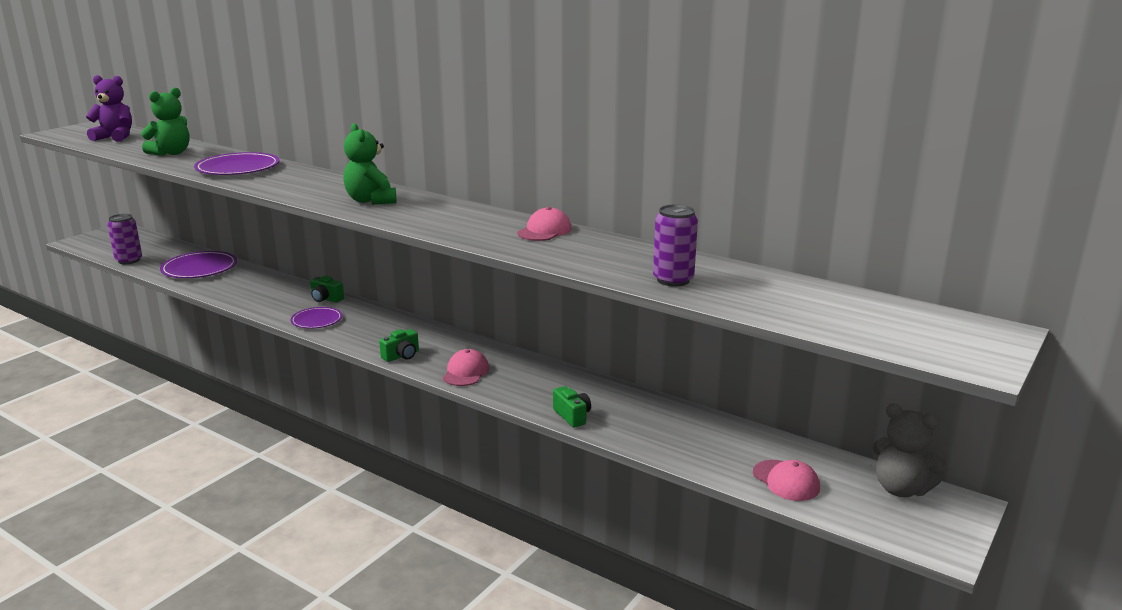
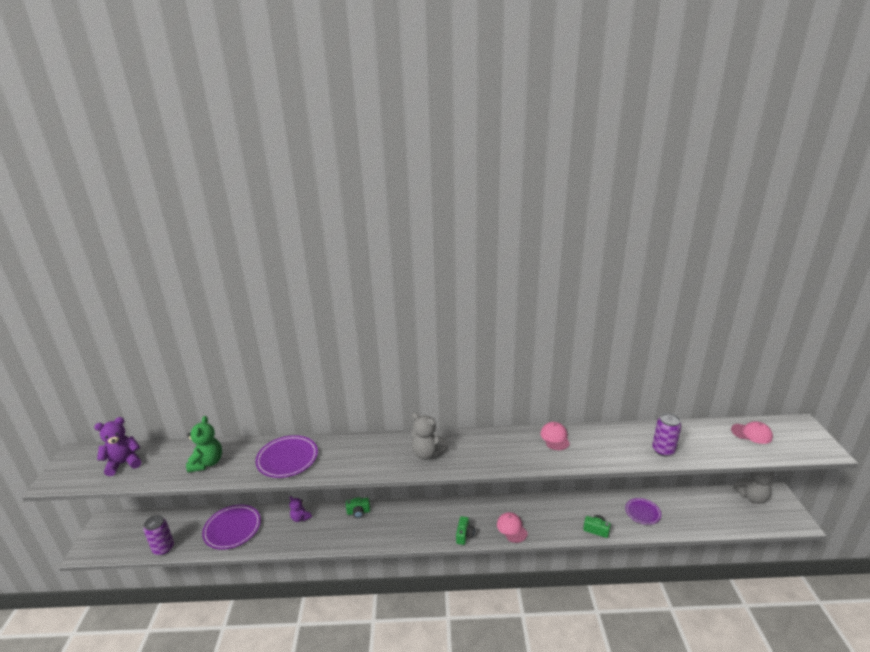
camera: 35 degrees left, 5 degrees up
purple plate [290,307,342,329] -> purple plate moved to [625,498,661,525]
green teddy bear [343,123,396,205] -> grey teddy bear [411,413,448,460]
pink cap [753,460,820,501] -> pink cap moved to [731,421,773,444]
none -> purple teddy bear [289,496,312,522]

